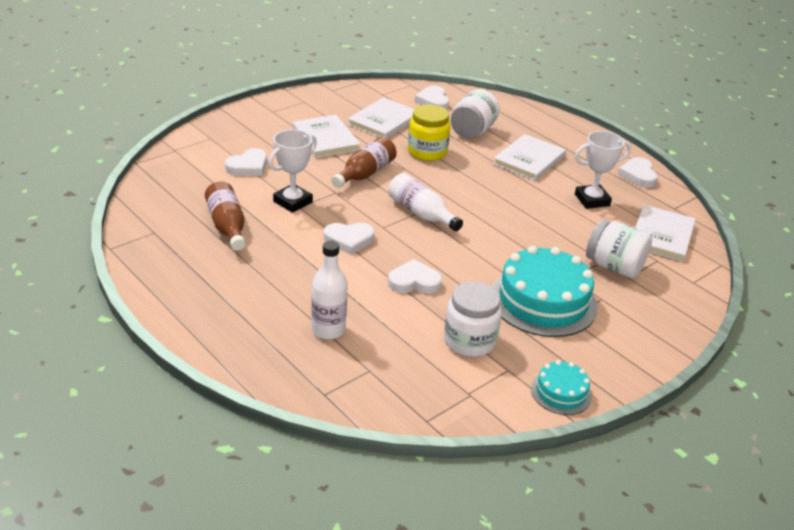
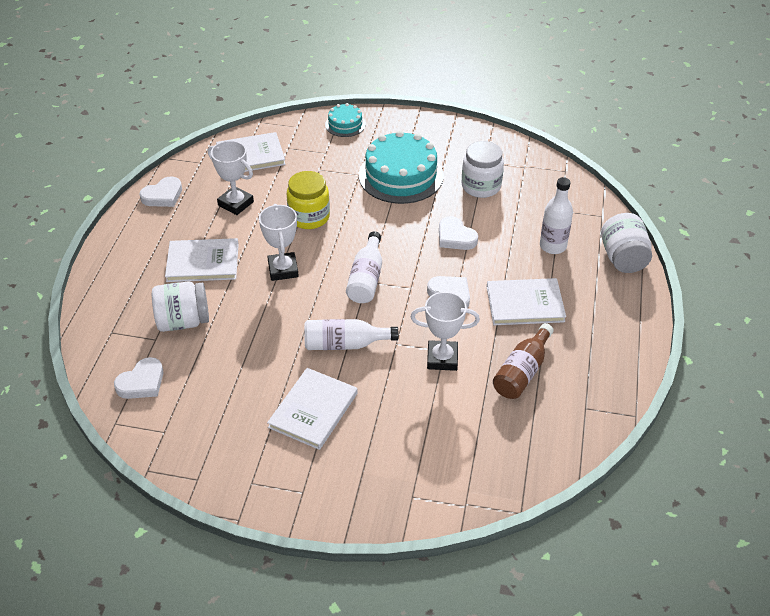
camera: 125 degrees left, 10 degrees up
white heart [225,148,267,176] -> none
brown bottle [331,137,397,188] -> white bottle [304,319,398,350]
white book [347,97,414,138] -> white book moved to [487,278,566,325]
yellow jar [408,105,451,161] -> yellow jar moved to [287,171,330,229]
turquoise cake [531,360,592,415] -> turquoise cake moved to [325,103,366,137]
white jar [586,220,652,278] -> white jar moved to [601,213,652,273]
none -> white trophy [259,204,299,281]

